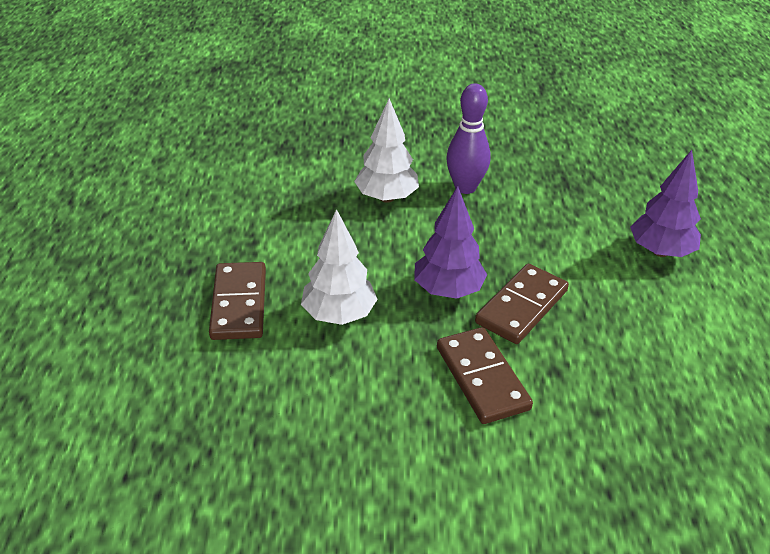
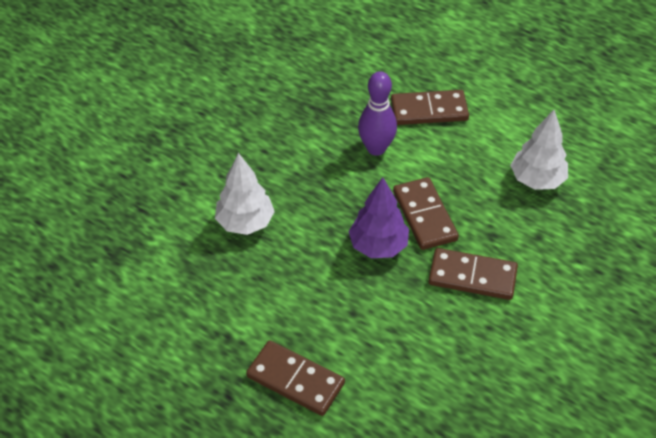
camera: 55 degrees left, 10 degrees up
white tree [301,209,378,325] -> white tree moved to [510,110,568,190]
purple bowling pin [446,83,491,194] -> purple bowling pin moved to [358,71,397,156]
purple tree [630,150,701,257] -> brown domino [391,90,469,125]

